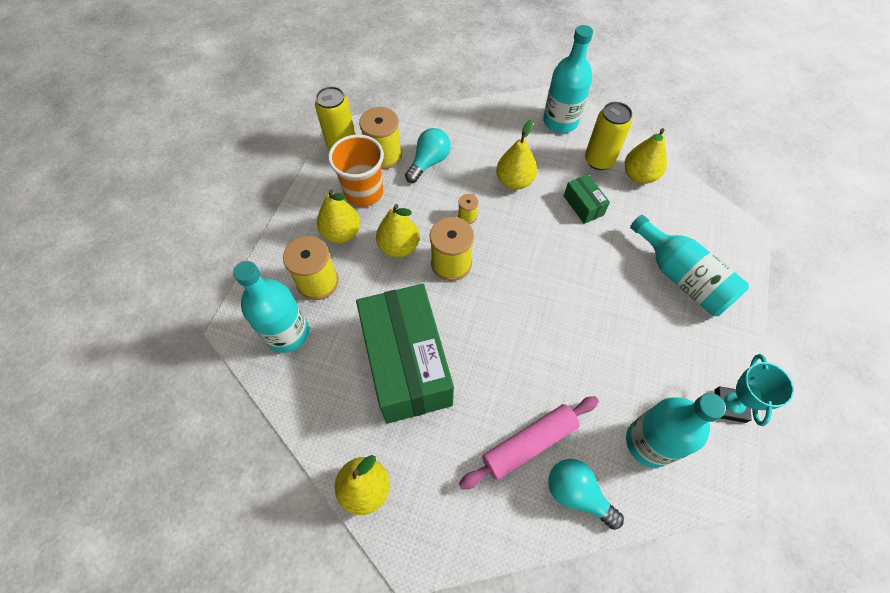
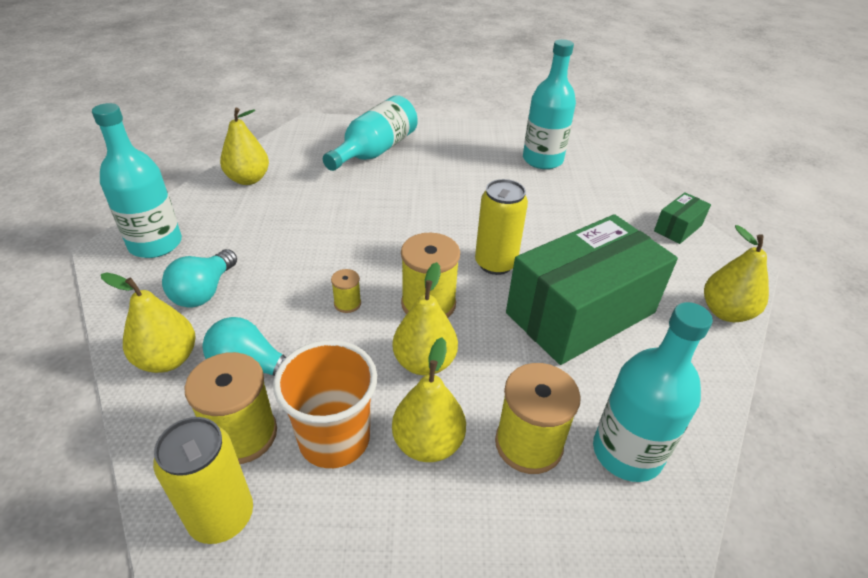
camera: 110 degrees left, 20 degrees down
pink rolling pin [459,396,599,490] -> none
yellow pear [496,119,537,190] -> yellow pear moved to [101,272,196,373]
turquoise light bulb [549,459,624,530] -> turquoise light bulb moved to [162,249,237,308]
green box [564,174,610,224] -> green box moved to [654,192,711,244]
yellow can [585,102,632,170] -> yellow can moved to [475,179,528,275]
turquoise trophy [715,354,794,426] -> none

